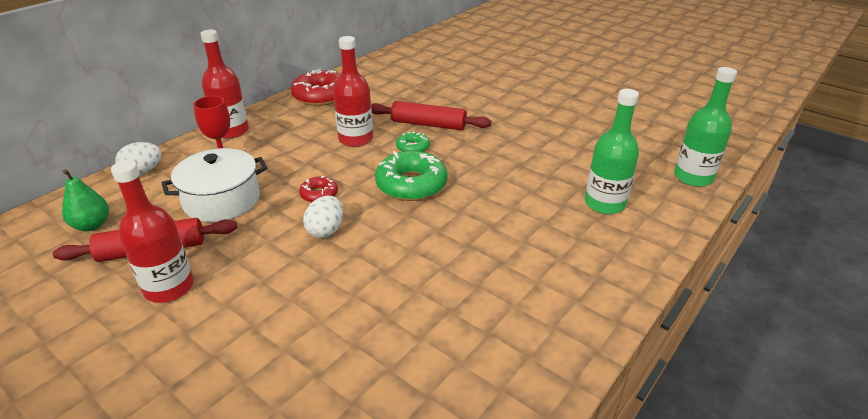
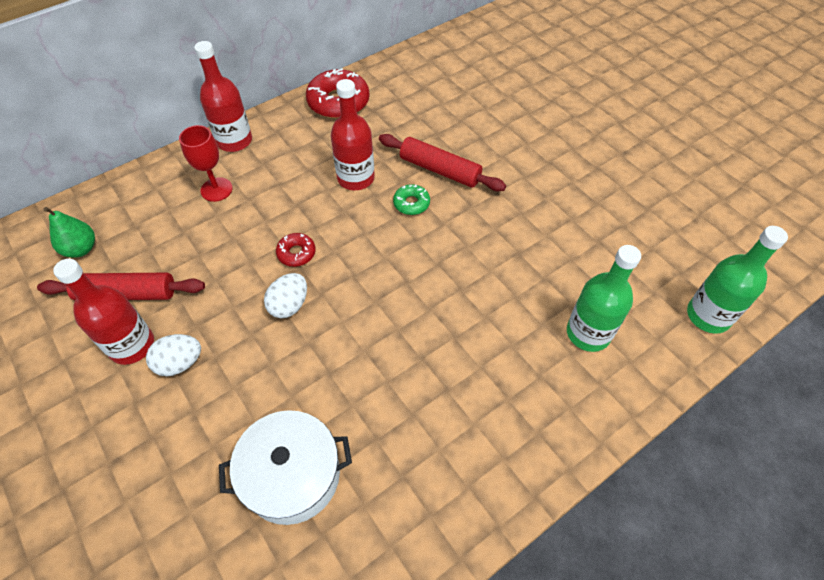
camera: 15 degrees right, 20 degrees up
white egg [115,142,161,175] -> white egg moved to [146,334,201,376]
white pot [162,148,267,222] -> white pot moved to [219,410,352,525]
green donut [375,151,447,201] -> none

